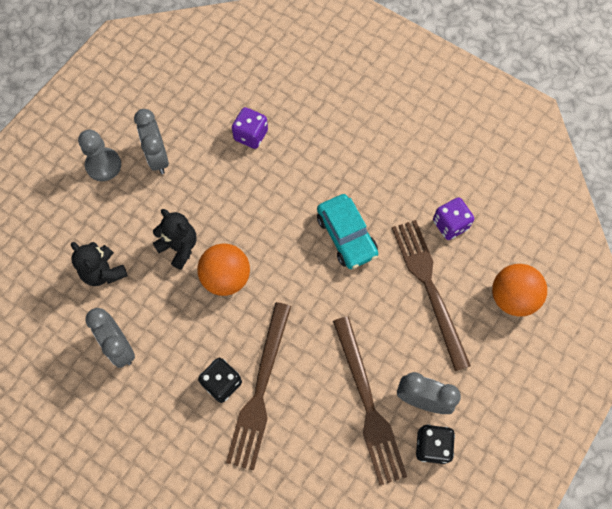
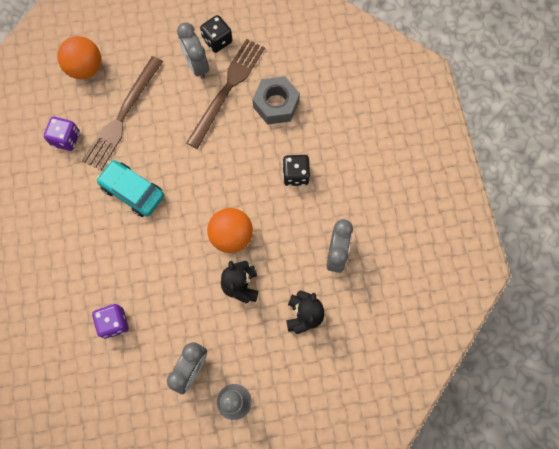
camera: 135 degrees left, 5 degrees up
brown fork [226,302,291,470] -> none
turquoise car [317,194,378,269] -> turquoise car turned 75 degrees counterclockwise [96,160,164,217]
none -> grey nut [252,76,300,125]

